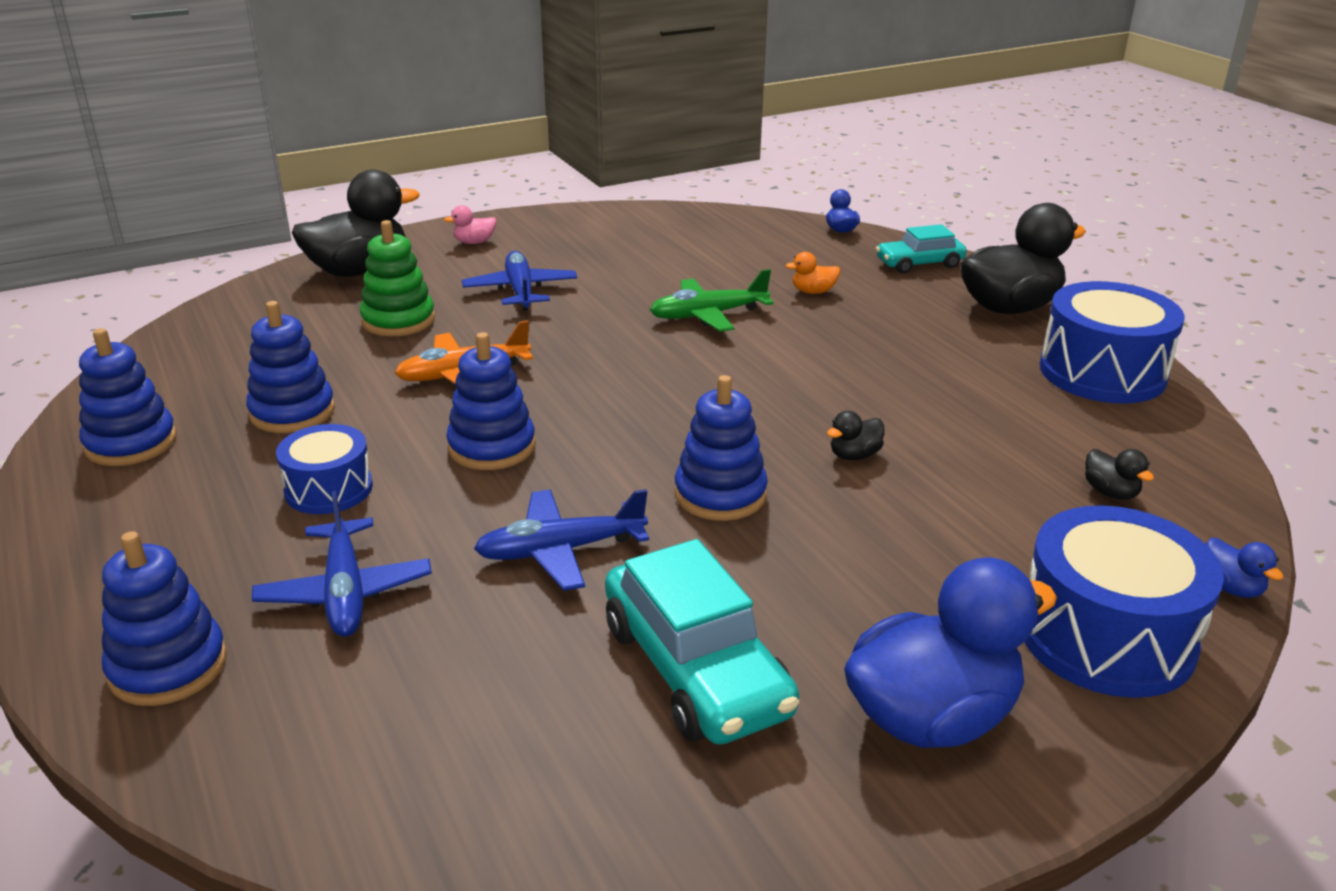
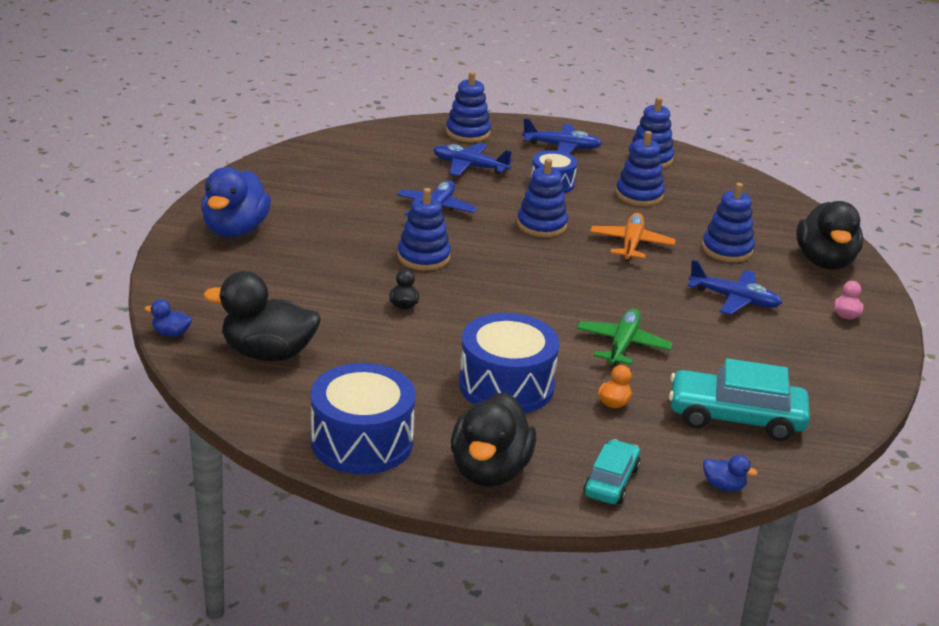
camera: 125 degrees right, 0 degrees up
green stacking toy [360,220,435,336] -> blue stacking toy [702,183,755,262]
turquoise car [605,539,799,745] -> turquoise car moved to [669,358,810,441]
blue drum [1025,505,1224,698] -> blue drum moved to [459,313,560,414]
black duck [1085,449,1154,500] -> black duck [203,271,321,361], size x2.37
none -> blue plane [522,118,602,154]

